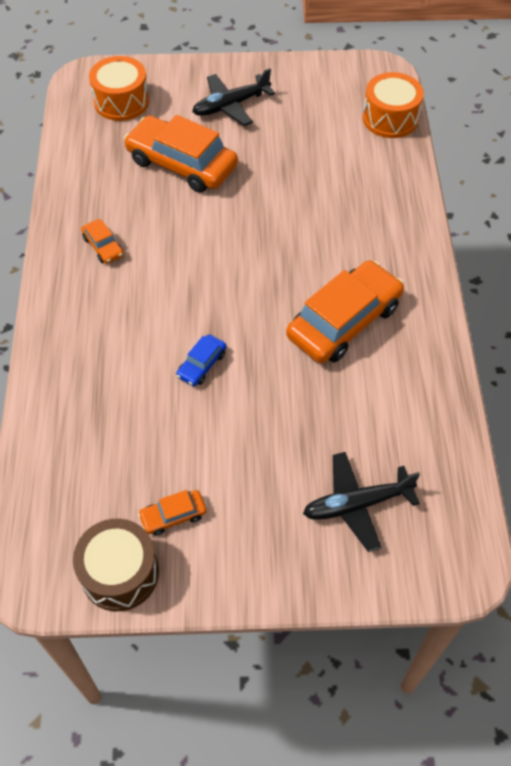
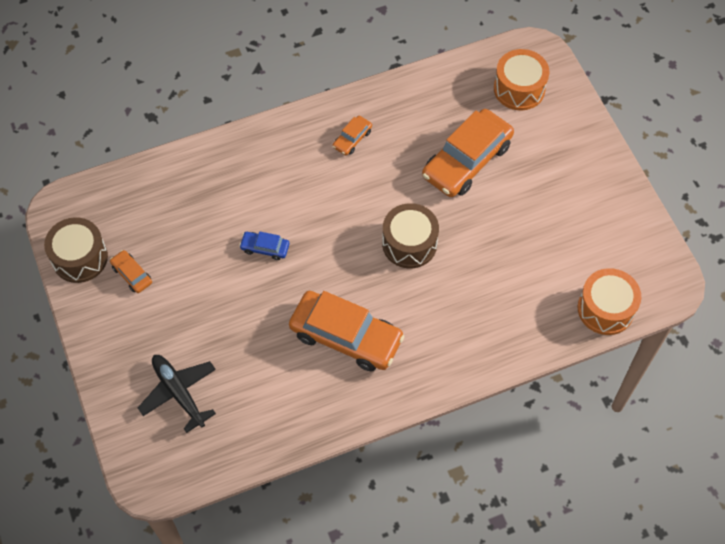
camera: 70 degrees right, 5 degrees up
orange car [124,115,238,193] -> orange car turned 150 degrees counterclockwise [422,109,514,197]
black plane [192,68,275,126] -> none
none -> brown drum [382,203,439,268]

